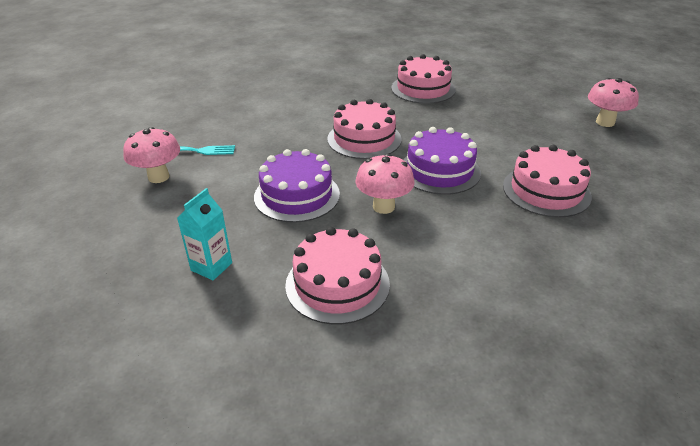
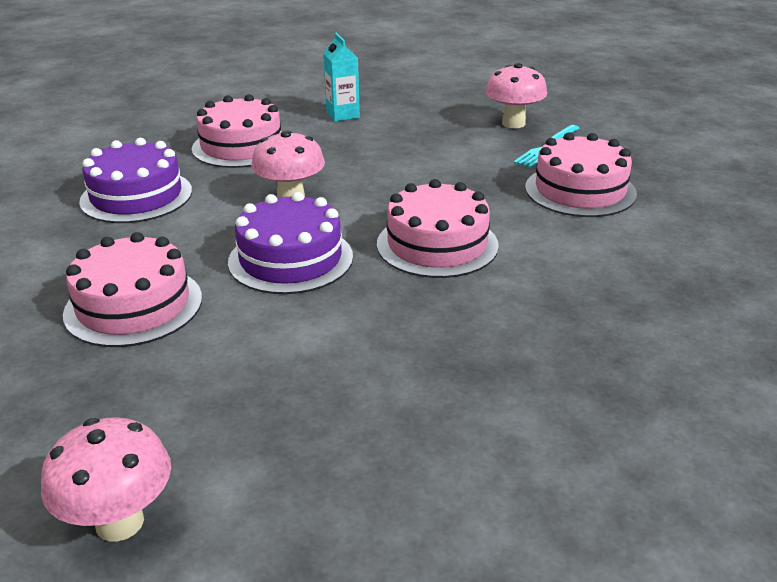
camera: 130 degrees right, 5 degrees down
purple cake [254,149,340,223] -> purple cake moved to [79,138,192,223]
pink cake [391,54,456,104] -> pink cake moved to [525,133,637,217]

